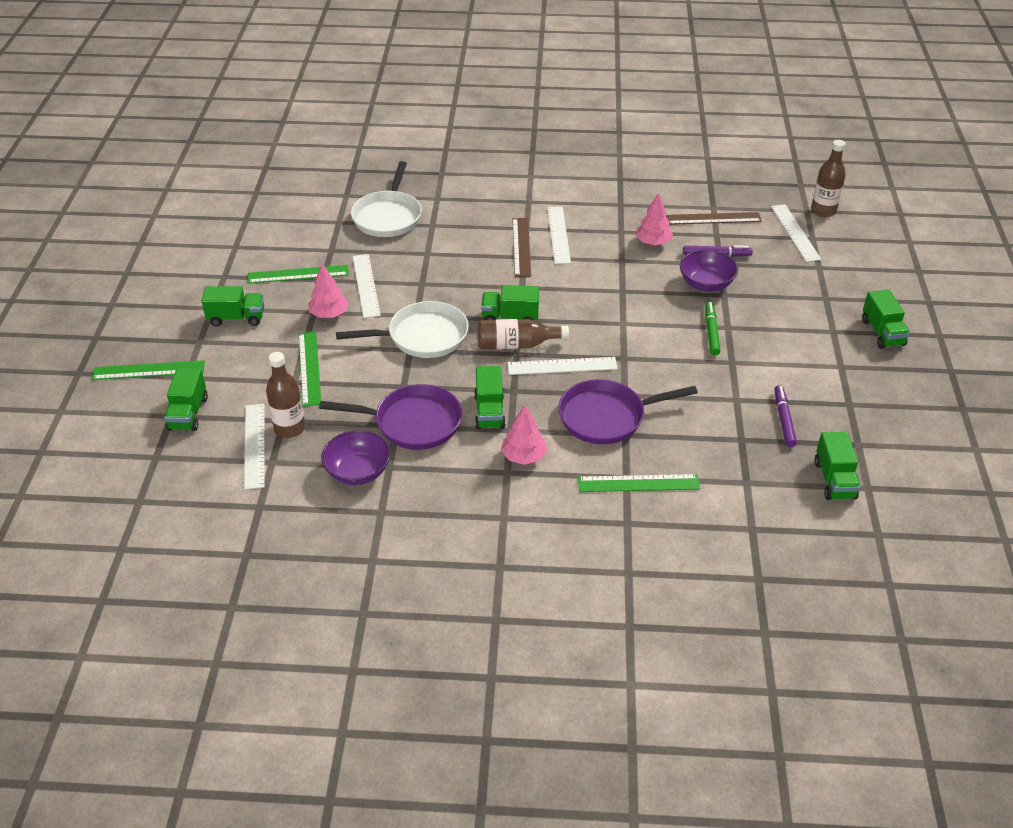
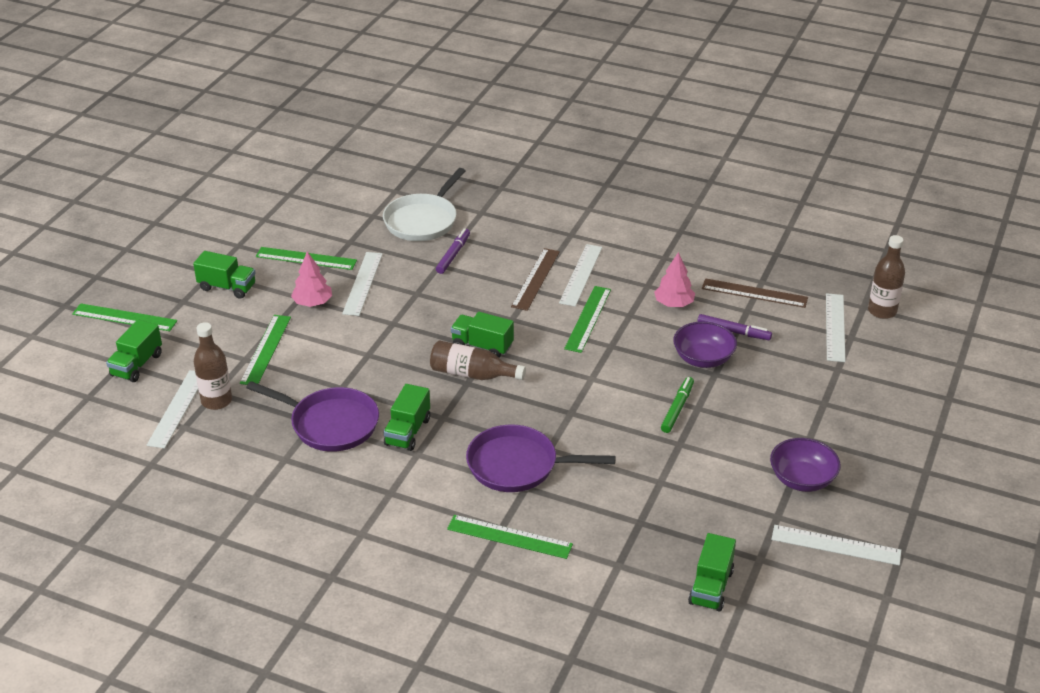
camera: 20 degrees right, 5 degrees down
purple bowl [321,430,391,485] -> purple bowl moved to [770,438,841,492]
white pan [336,301,469,358] -> none
pink tree [501,405,547,465] -> none
white ruler [508,357,618,375] -> white ruler moved to [771,525,901,565]
purple marker [774,385,797,447] -> purple marker moved to [436,228,470,274]
green truck [862,289,910,349] -> none
none -> green ruler [564,286,611,353]

